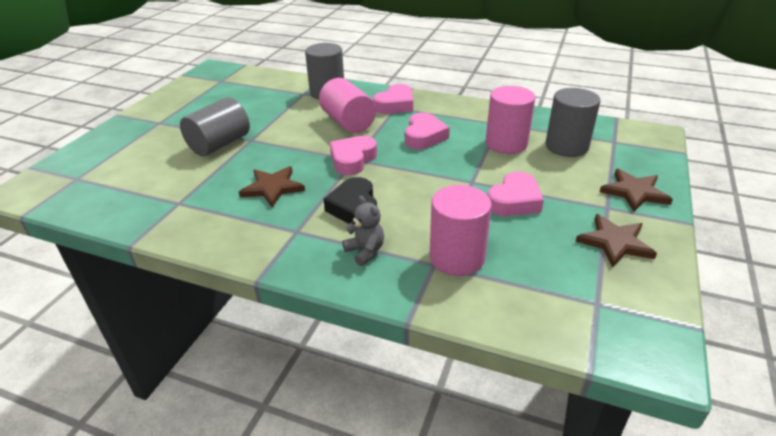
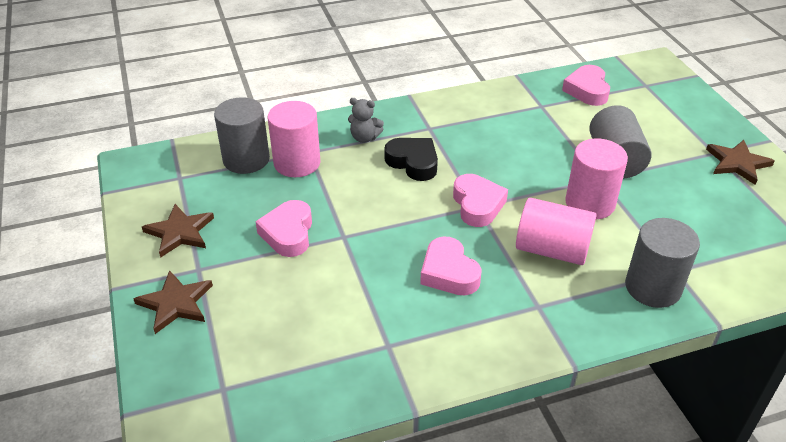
camera: 140 degrees right, 5 degrees up
brown star [239,166,305,208] -> brown star moved to [706,140,774,185]
pink heart [373,84,413,114] -> pink heart moved to [562,65,610,106]
pink cylinder [486,86,535,154] -> pink cylinder moved to [565,138,628,219]
grey cylinder [545,88,601,157] -> grey cylinder moved to [214,97,270,174]

